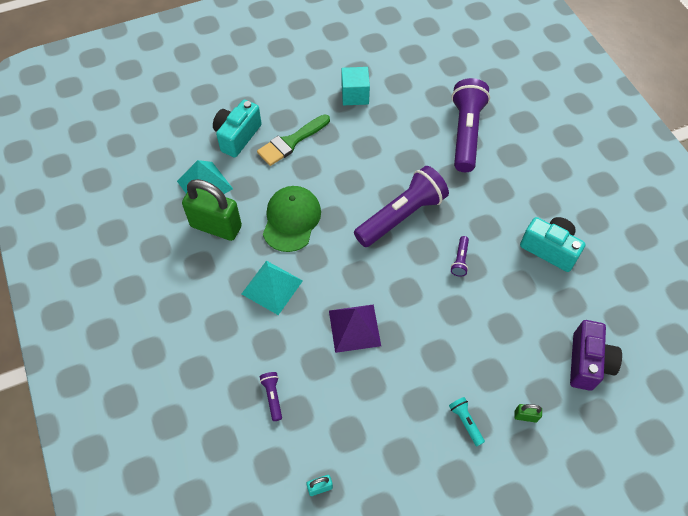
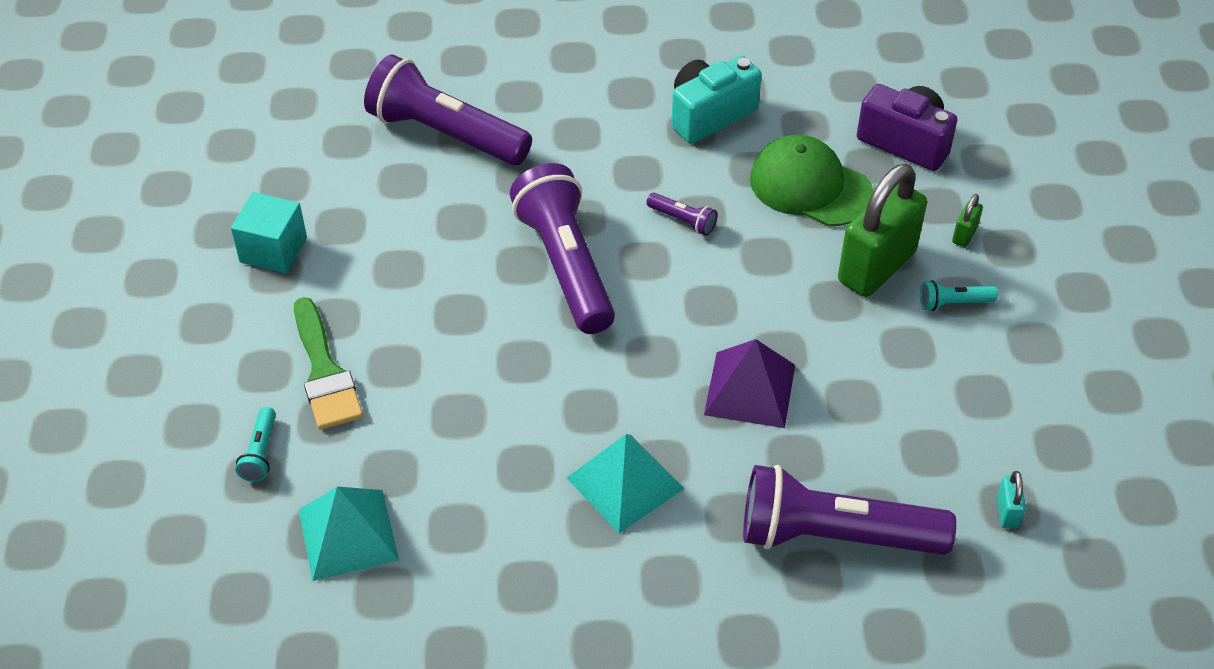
camera: 70 degrees left, 10 degrees down
green padlock [182,179,242,241] -> green padlock moved to [838,164,927,297]
turquoise camera [213,100,262,158] -> turquoise flashlight [235,407,276,482]
purple flashlight [260,372,282,421] -> purple flashlight [743,465,956,555], size x2.44
green cap [263,186,321,252] -> green cap moved to [750,135,874,226]

